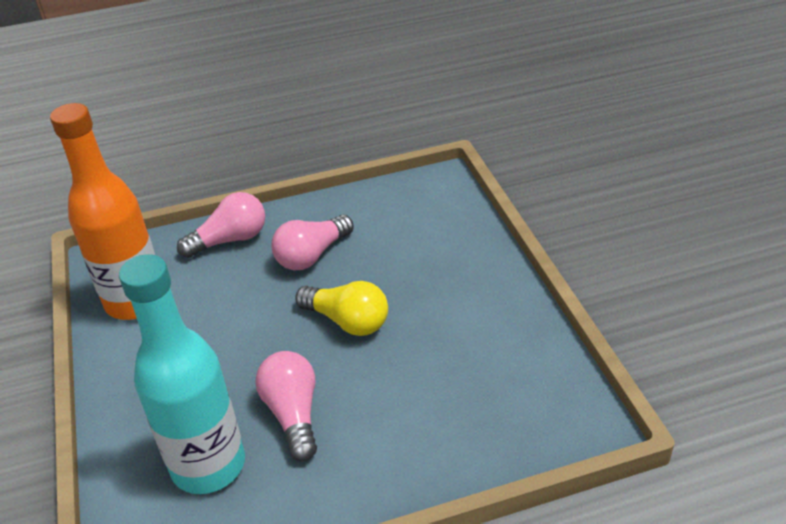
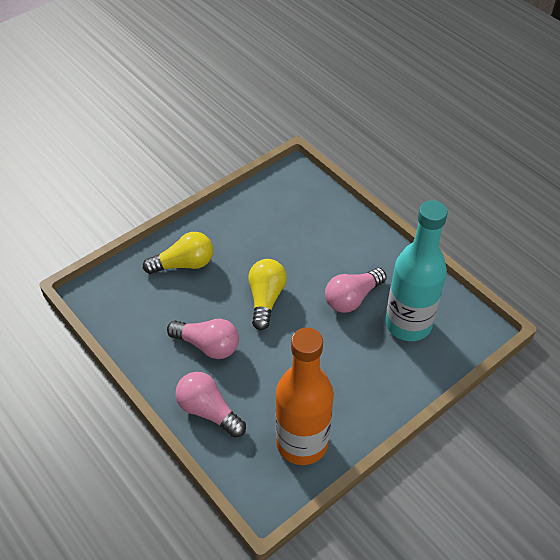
camera: 115 degrees left, 10 degrees up
none -> yellow light bulb [143,232,213,274]

